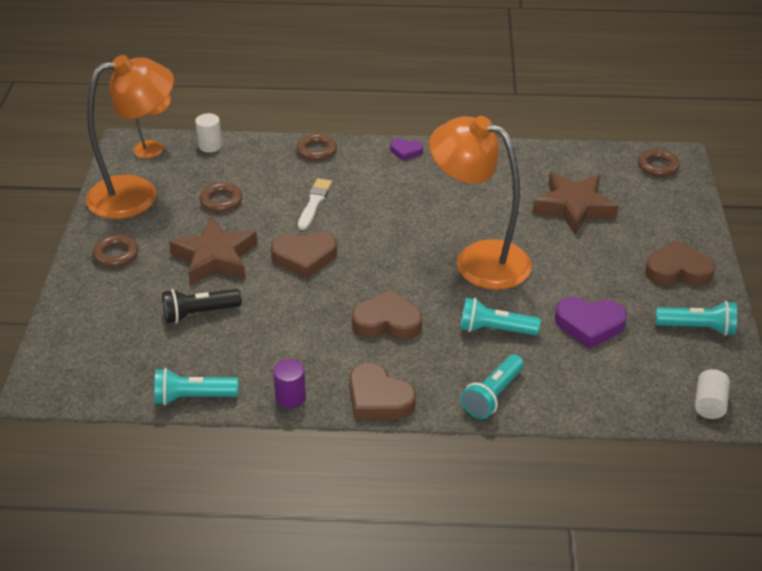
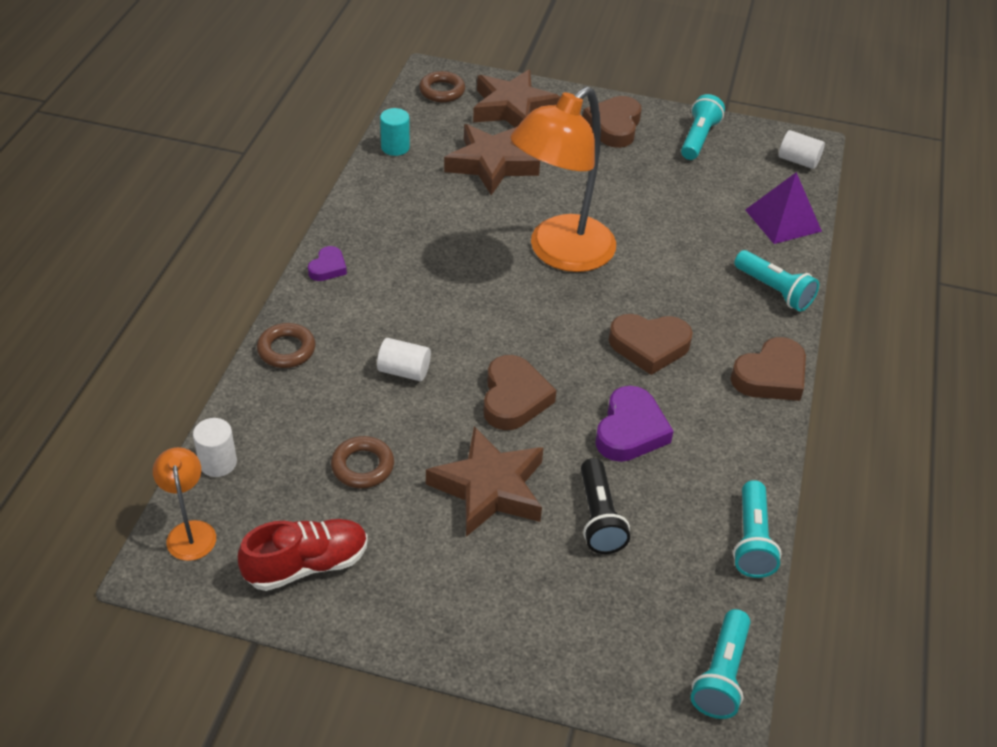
camera: 80 degrees left, 5 degrees up
orange lamp [86,55,174,219] -> red shoe [238,519,368,591]
brown ring [93,235,139,268] -> none
purple cylinder [273,359,306,409] -> none
white brush [298,178,332,230] -> white cylinder [377,338,431,381]
brown heart [352,289,422,340] -> brown heart turned 105 degrees counterclockwise [609,314,693,375]
turquoise flashlight [460,298,541,335] -> turquoise flashlight moved to [691,609,751,719]
purple heart [555,297,627,349] -> purple heart moved to [595,386,674,462]
none -> turquoise cylinder [380,108,410,156]
none -> brown star [473,70,560,127]
none -> purple pyramid [745,172,822,244]

